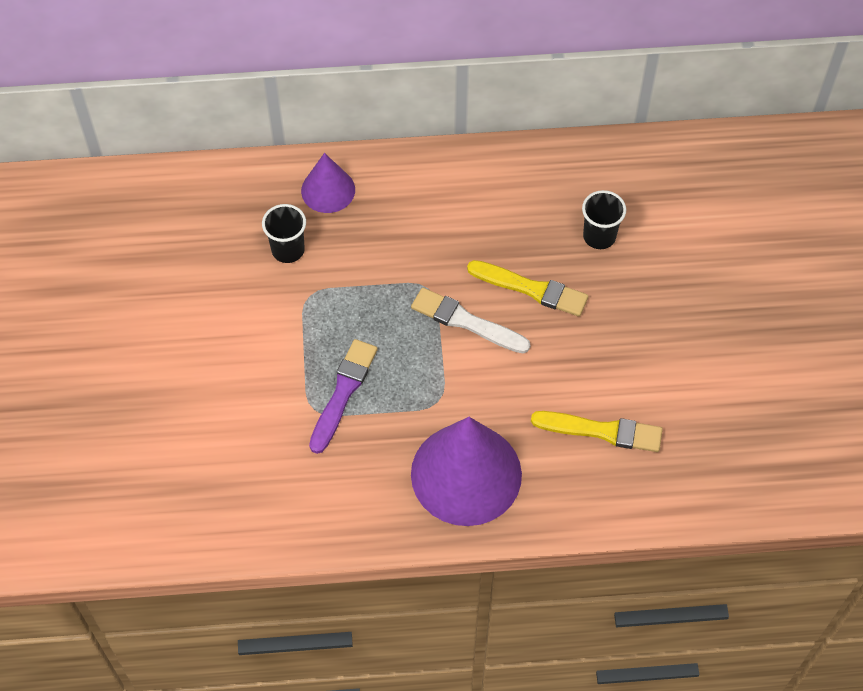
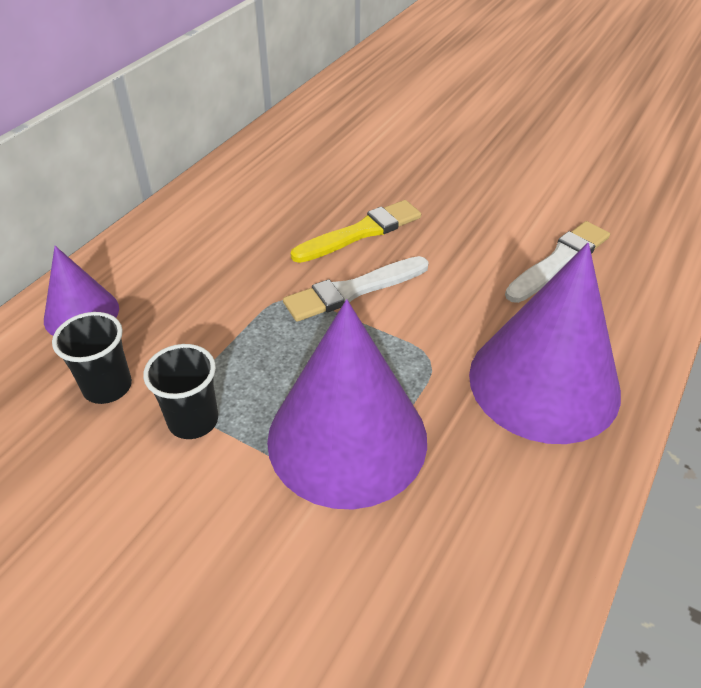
camera: 55 degrees left, 15 degrees down
purple brush [309,339,377,454] -> purple cone [267,299,427,509]
yellow brush [531,411,663,452] -> white brush [505,221,610,303]
black cup [582,190,626,249] -> black cup moved to [143,344,218,439]

